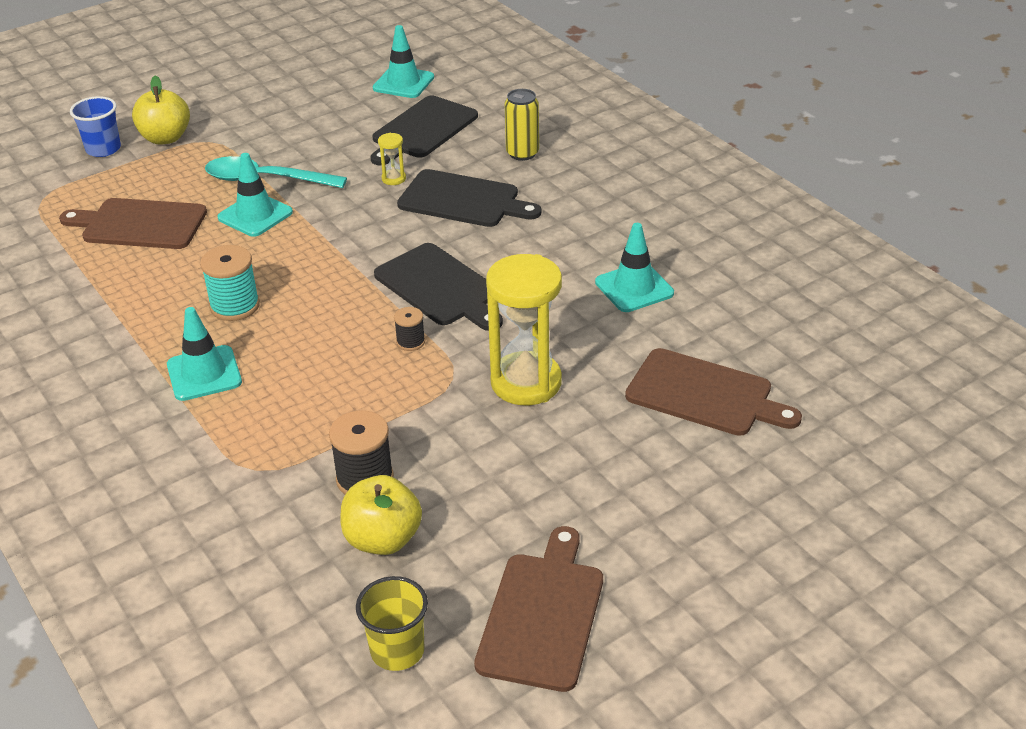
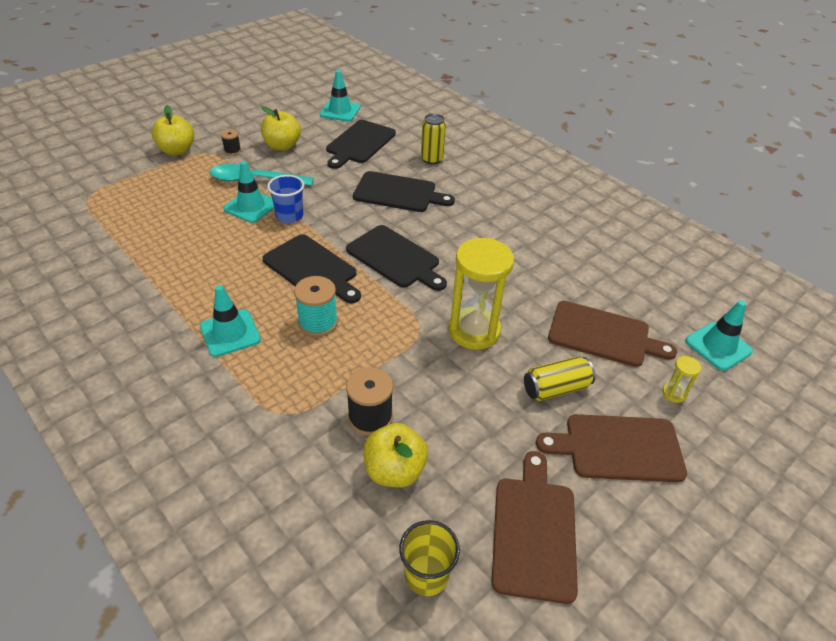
camera: 10 degrees left, 5 degrees up
brown cutting board [59,198,207,249] -> brown cutting board moved to [536,414,687,482]
blue cup [70,96,121,157] -> blue cup moved to [267,175,304,223]
turquoise spool [200,245,260,321] -> turquoise spool moved to [294,276,338,337]
yellow hourglass [378,133,406,185] -> yellow hourglass moved to [662,356,701,403]
black spool [394,307,425,351] -> black spool moved to [221,129,241,155]
turquoise traffic cone [595,223,674,312] -> turquoise traffic cone moved to [685,300,753,371]
none -> yellow apple [261,106,301,151]
none -> black cutting board [262,234,361,303]
none -> yellow can [524,357,595,401]

